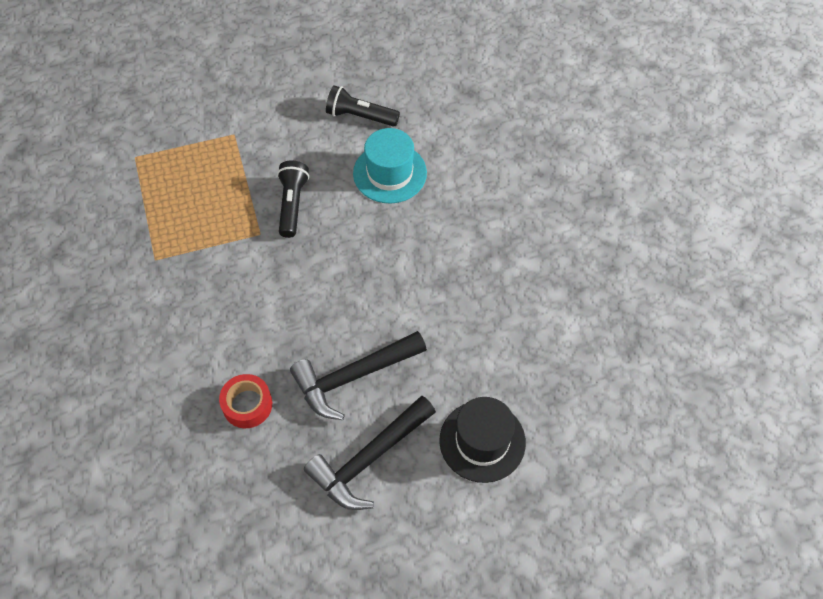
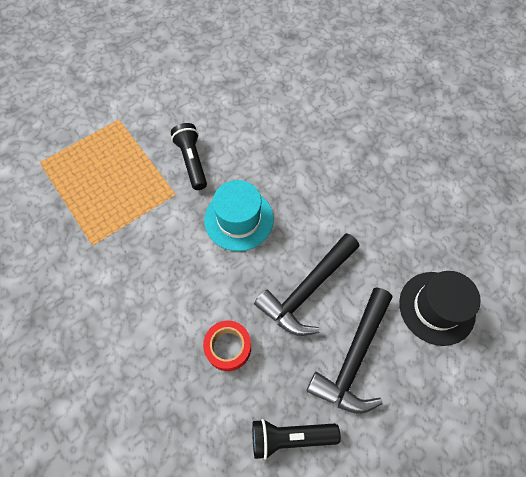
camera: 20 degrees left, 5 degrees up
black flashlight [326,85,400,127] -> black flashlight moved to [252,419,341,460]
turquoise hat [353,128,427,203] -> turquoise hat moved to [204,180,274,251]

